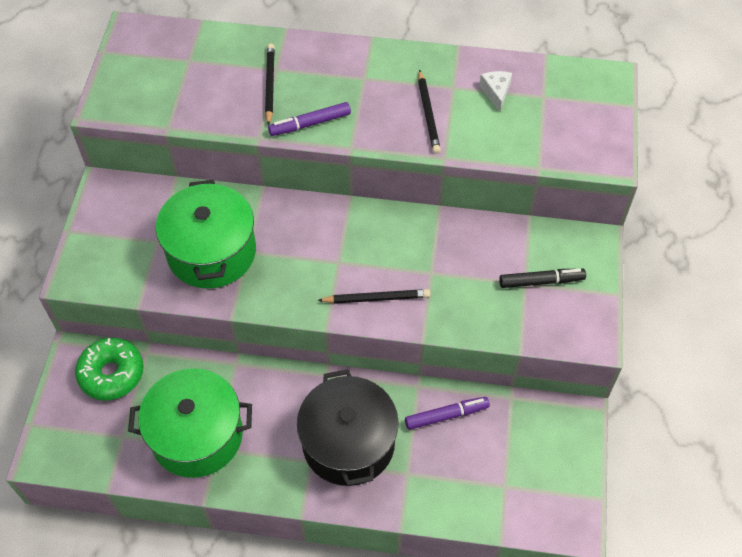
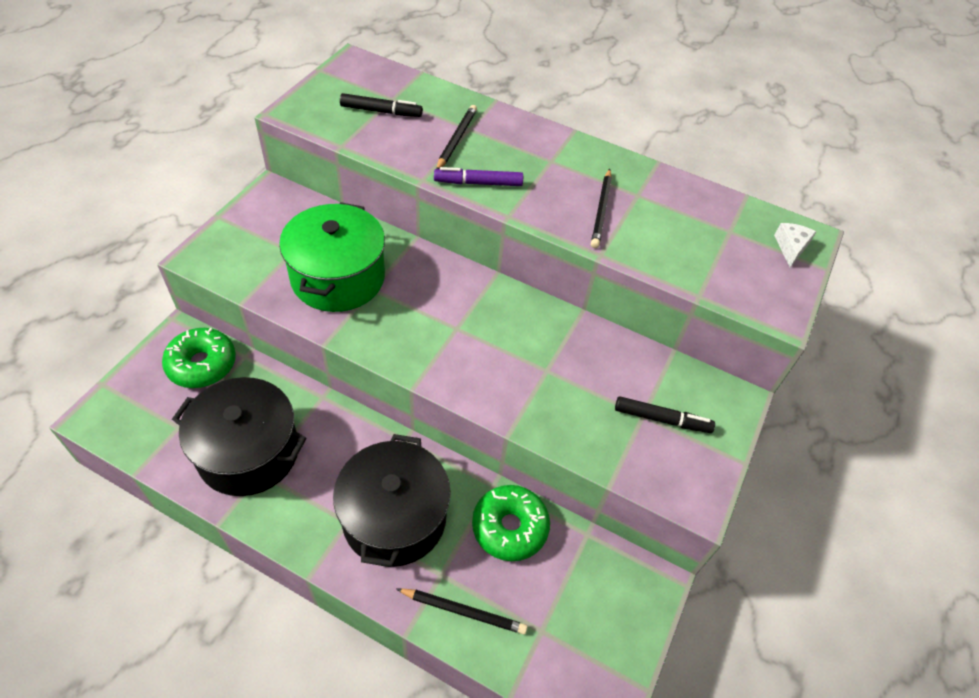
camera: 15 degrees right, 5 degrees down
green pot [128,368,252,478] -> black pot [172,377,306,496]
black pencil [317,289,430,304] -> black pencil moved to [396,588,527,634]
purple marker [405,397,490,430] -> green donut [472,485,550,561]
white cheese [479,71,512,112] -> white cheese moved to [774,223,816,267]
none -> black marker [340,93,423,117]

